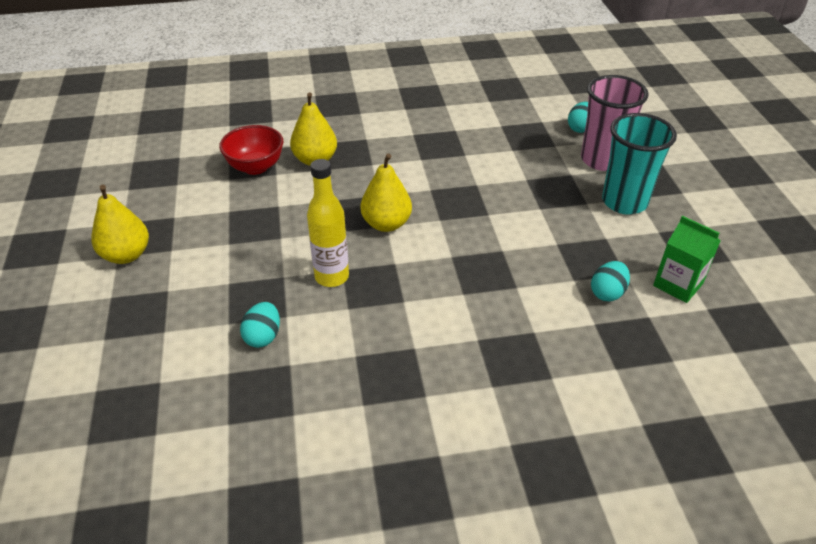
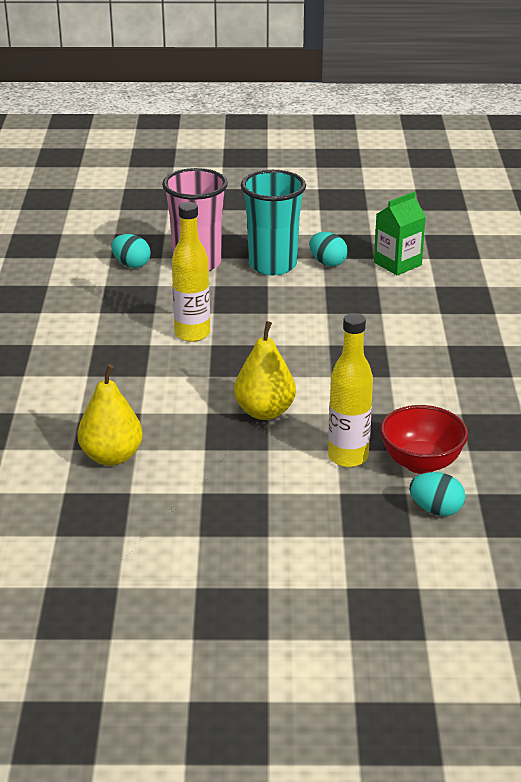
camera: 80 degrees left, 10 degrees down
yellow pear [91,185,149,264] -> none
red bowl [219,125,283,175] -> red bowl moved to [380,405,468,474]
turquoise egg [591,261,630,301] -> turquoise egg moved to [309,232,348,266]
none -> yellow bottle [172,202,210,342]

